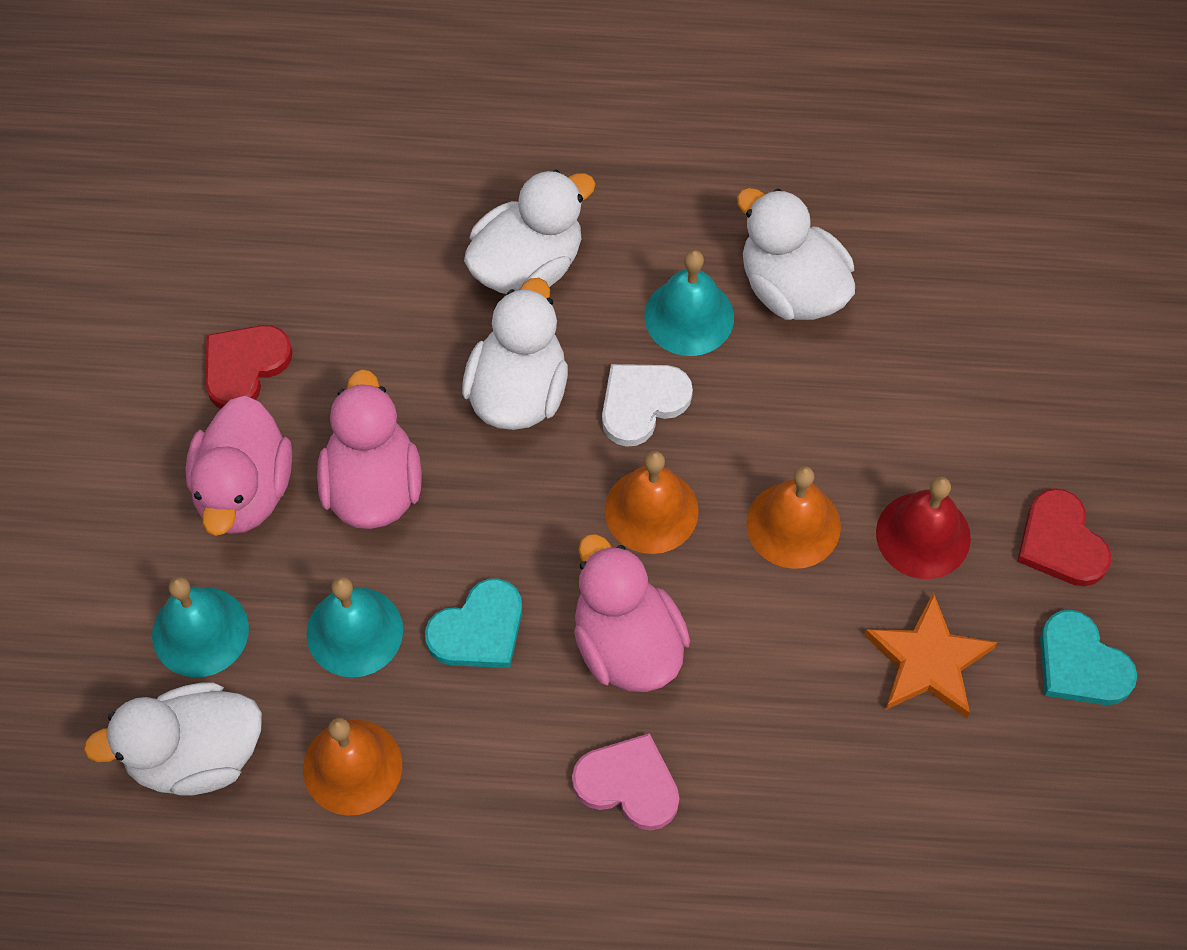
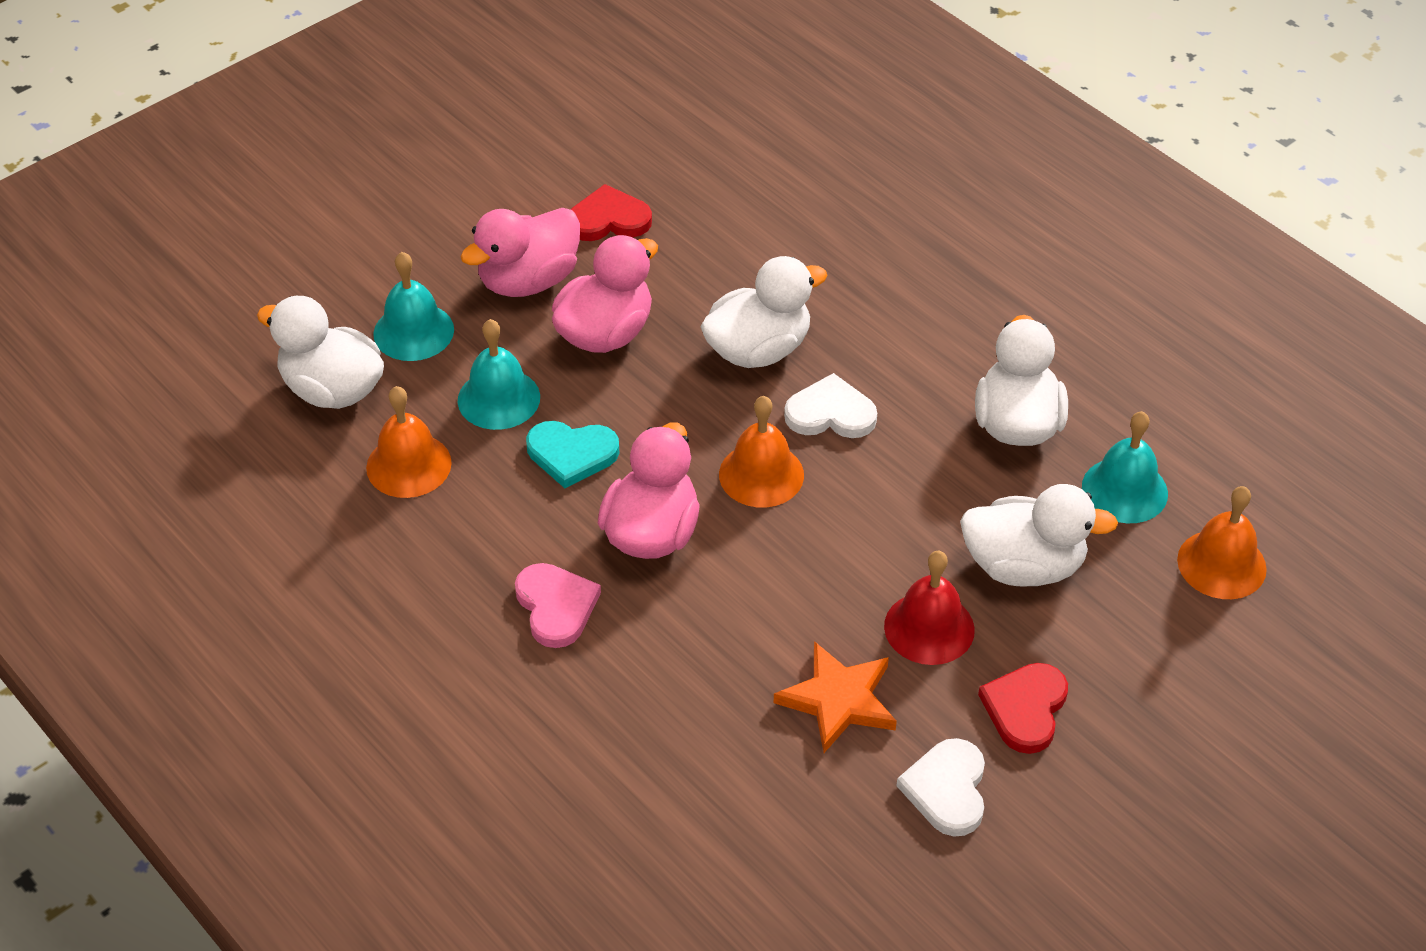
camera: 45 degrees right, 15 degrees down
white duck [464,170,596,294] -> white duck moved to [960,484,1118,587]
turquoise bell [644,250,734,356] -> turquoise bell moved to [1082,411,1168,523]
orange bell [746,466,841,569] -> orange bell moved to [1177,486,1267,599]
turquoise heart [1040,610,1137,705] -> white heart [896,738,985,836]

